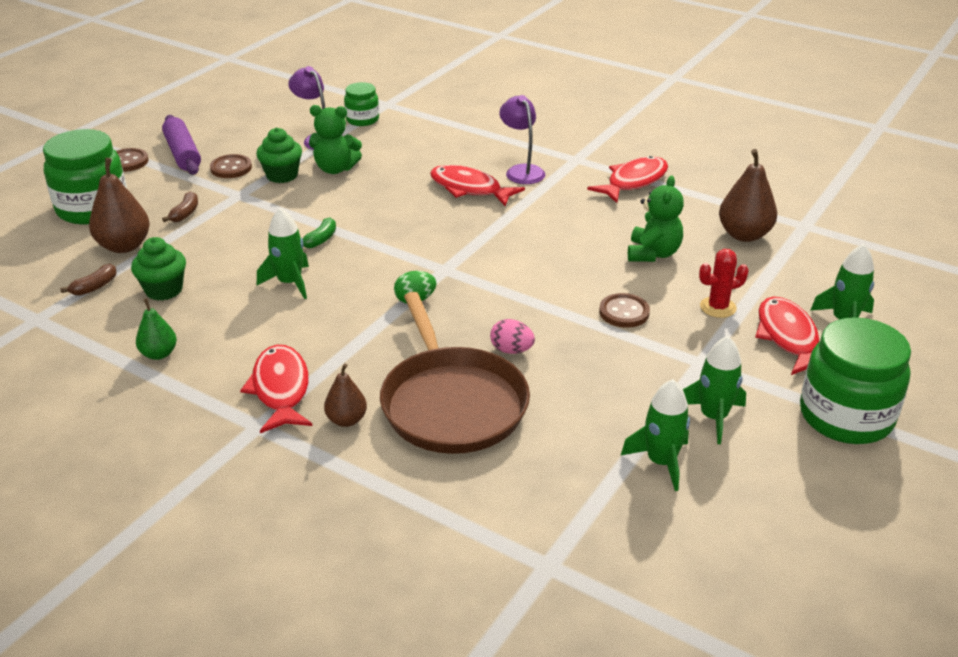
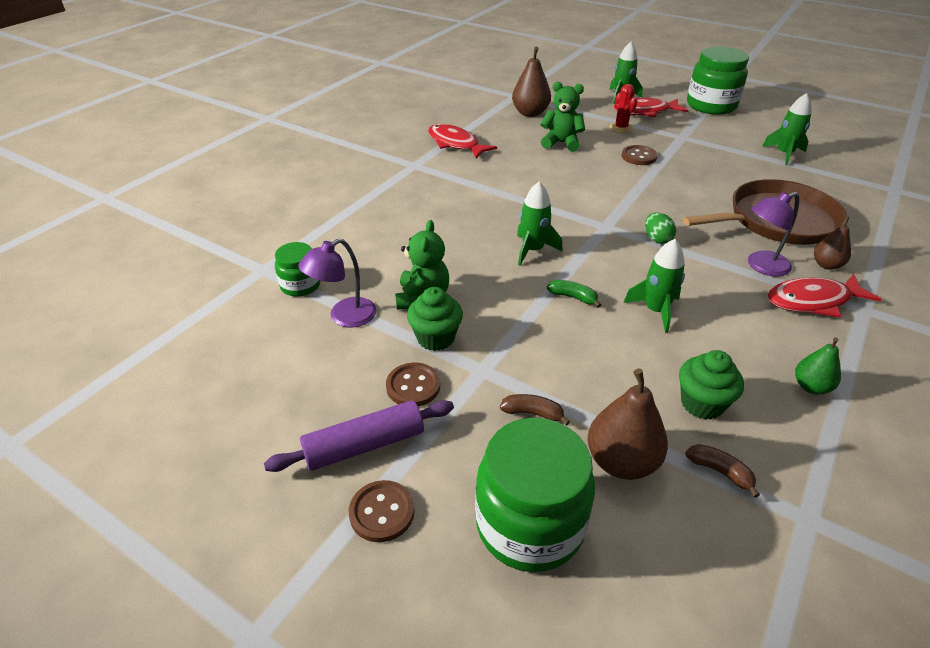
camera: 90 degrees left, 5 degrees up
red fish [430,165,525,206] -> none
pink egg [490,319,535,354] -> none
purple lamp [499,95,545,184] -> purple lamp moved to [748,192,799,276]
green rocket [683,336,746,444] -> green rocket moved to [517,182,563,265]

